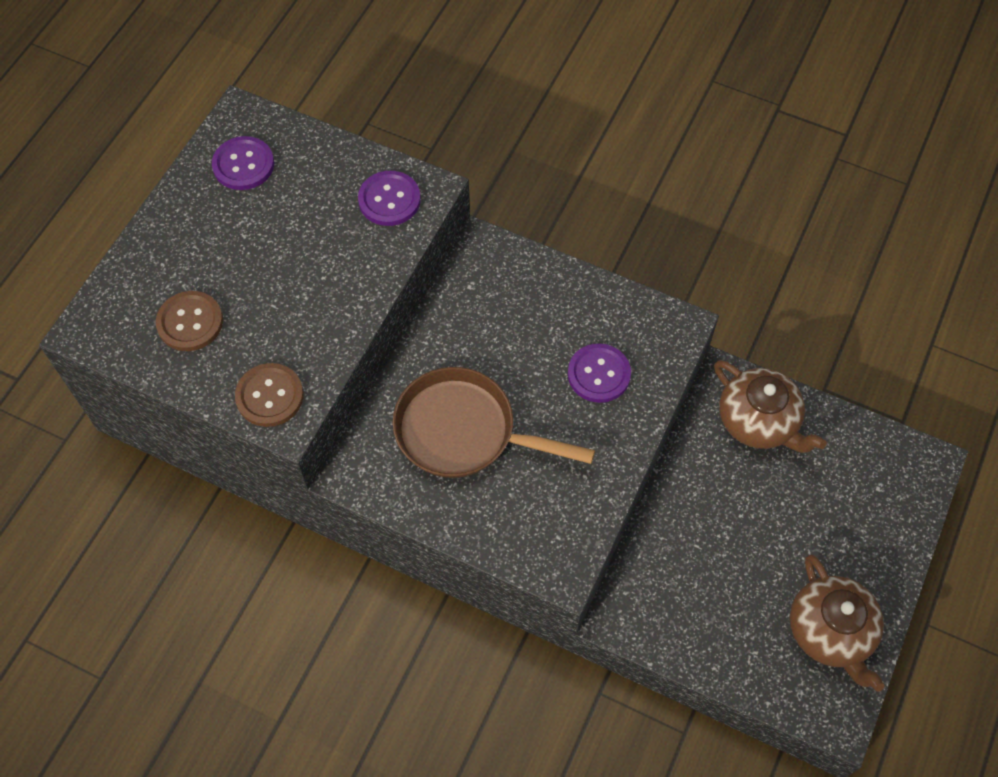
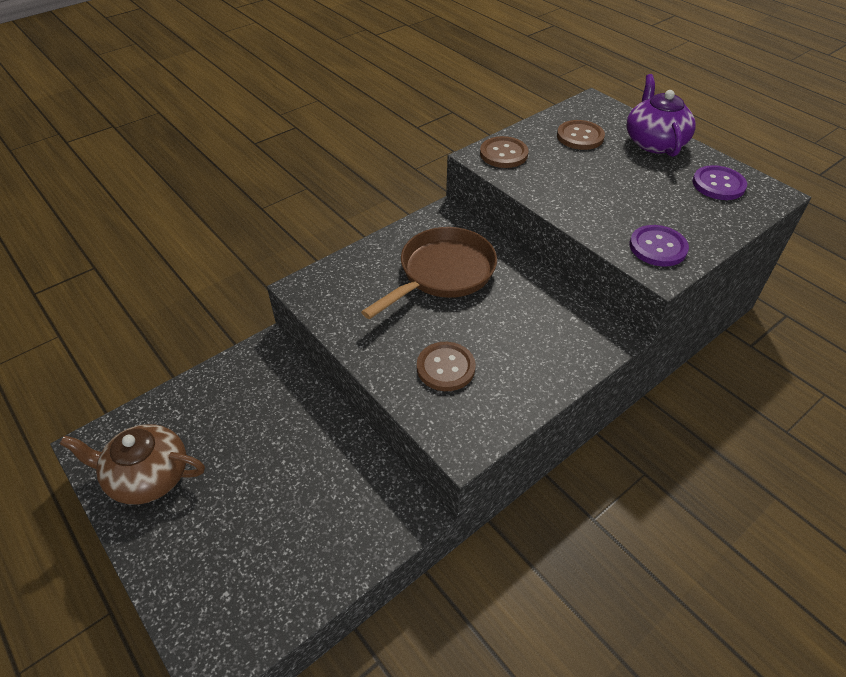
camera: 115 degrees right, 15 degrees down
purple button [568,344,631,403] -> brown button [417,342,476,391]
brown teapot [714,360,826,453] -> none
none -> purple teapot [627,74,696,157]

